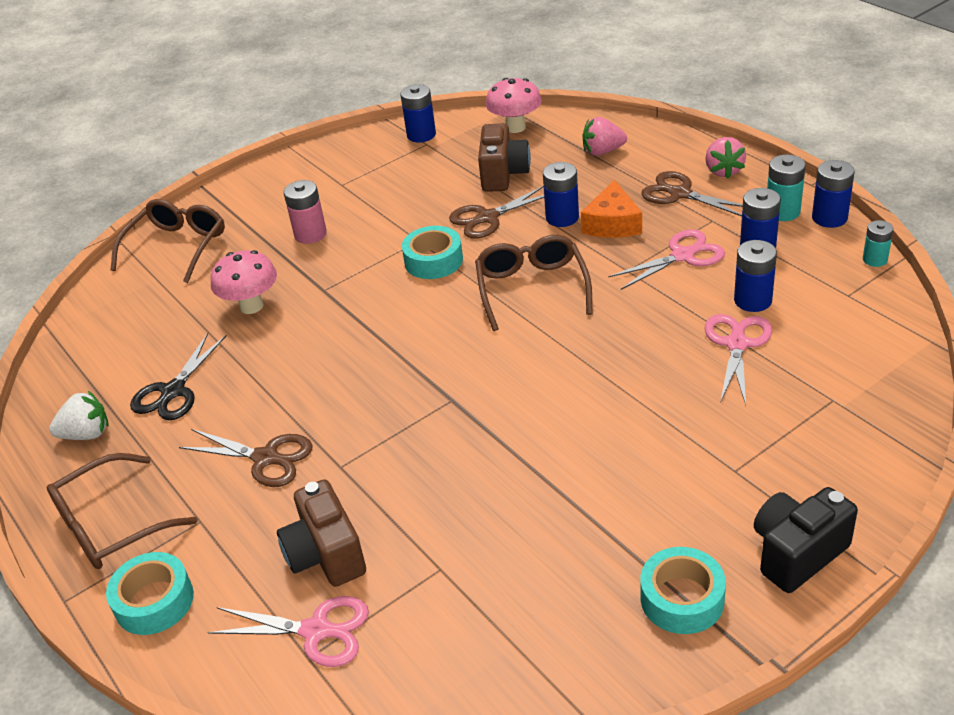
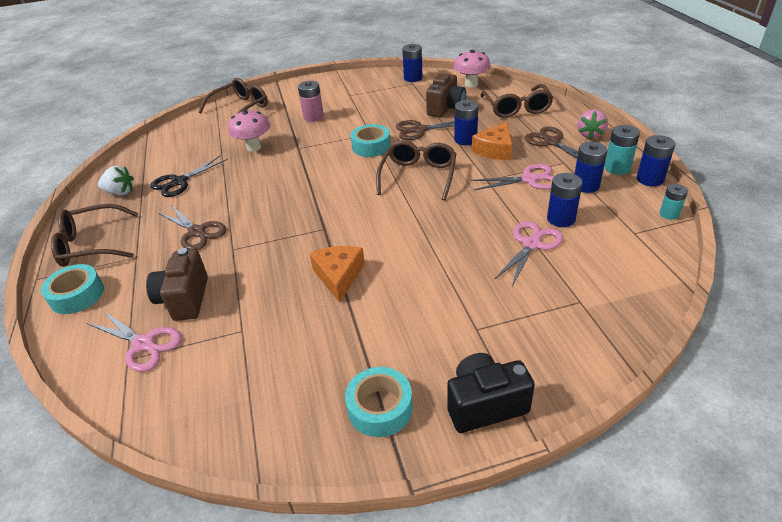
camera: 20 degrees right, 0 degrees up
pink strawberry [582,117,627,156] -> brown glasses [481,84,554,118]
none -> orange cheese [309,246,365,303]

